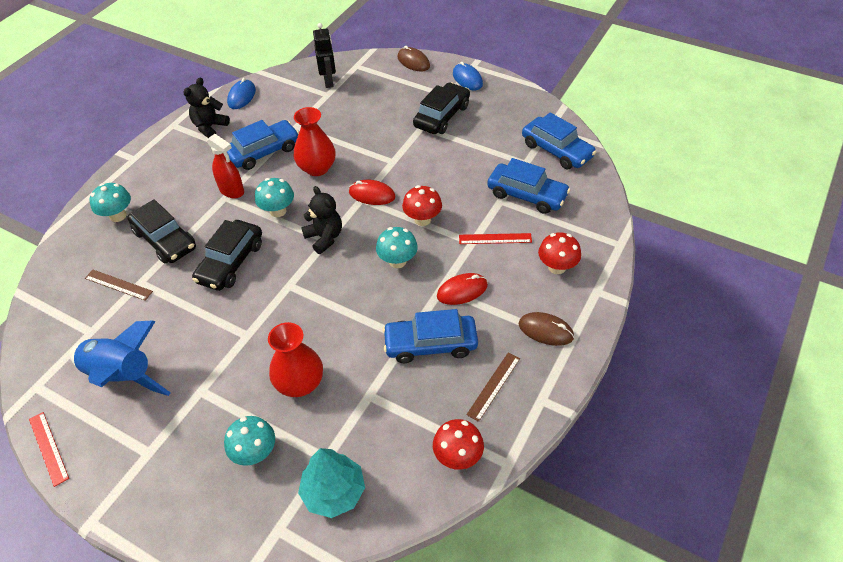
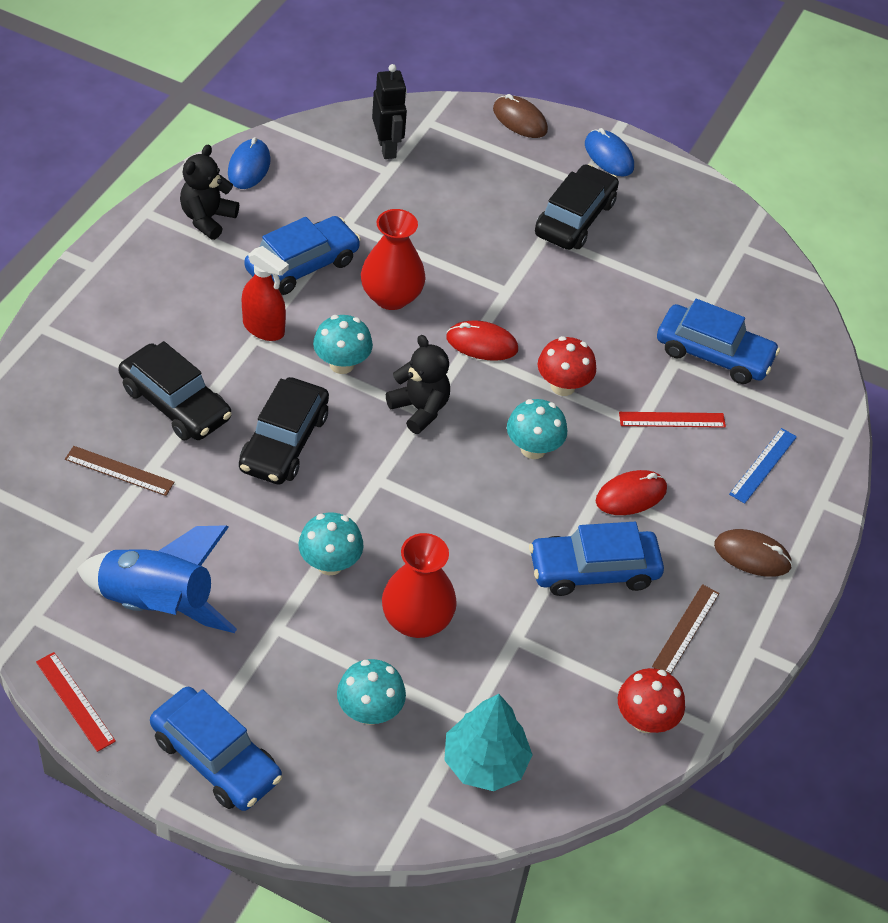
camera: 10 degrees left, 0 degrees up
turquoise mushroom [90,183,131,222] -> turquoise mushroom moved to [298,513,364,575]
blue car [522,113,596,169] -> blue car moved to [150,687,282,811]
red mushroom [538,232,581,274] -> blue ruler [729,428,797,504]

